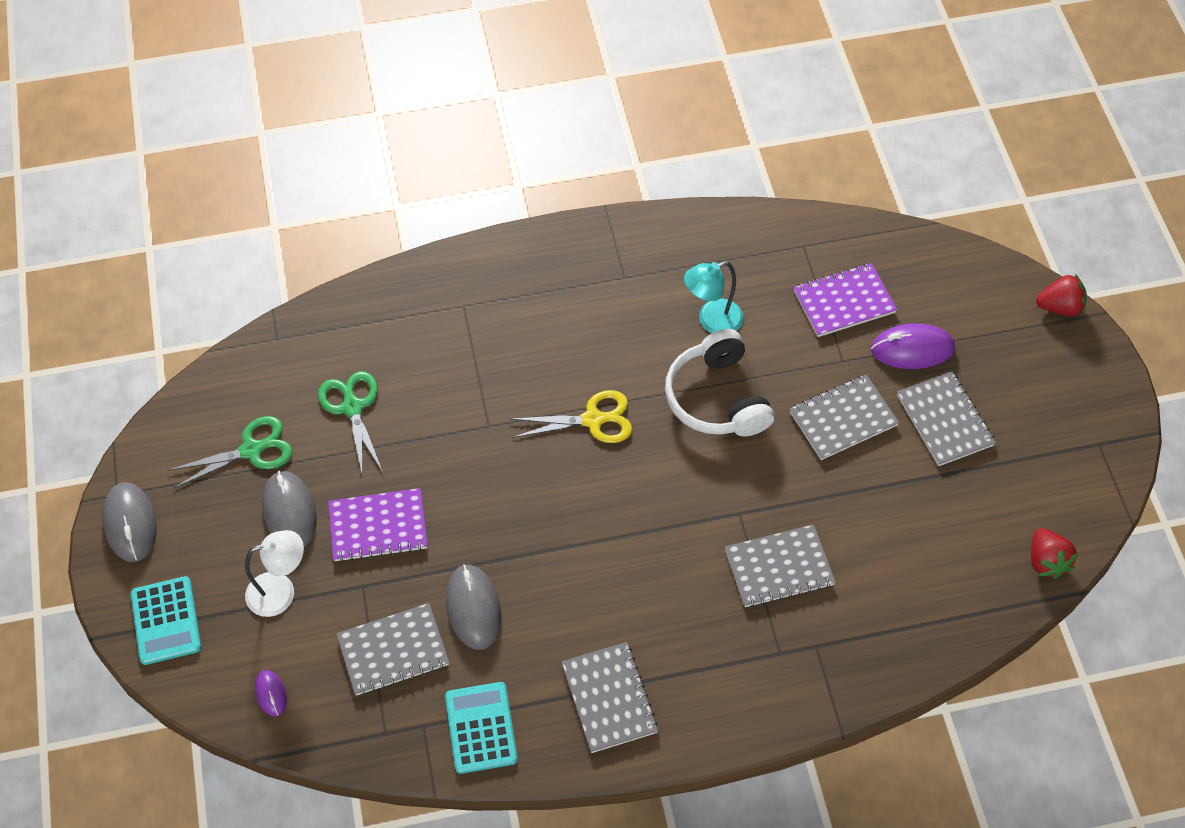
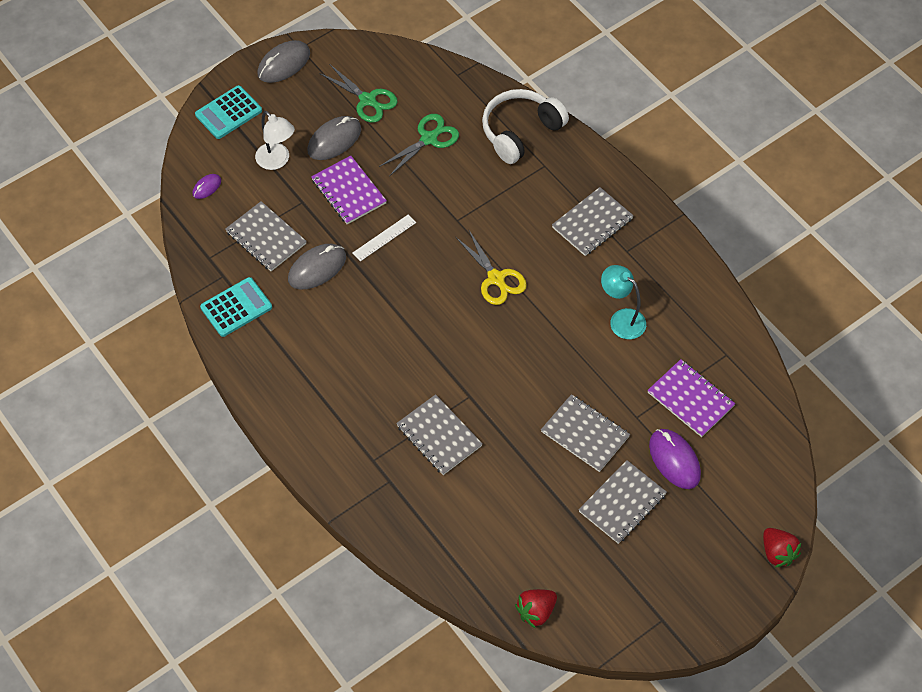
camera: 65 degrees right, 0 degrees up
grey notebook [562,642,658,753] -> grey notebook moved to [552,187,634,256]
white headphones [665,329,774,437] -> white headphones moved to [482,89,569,164]
none -> white ruler [352,215,416,261]

